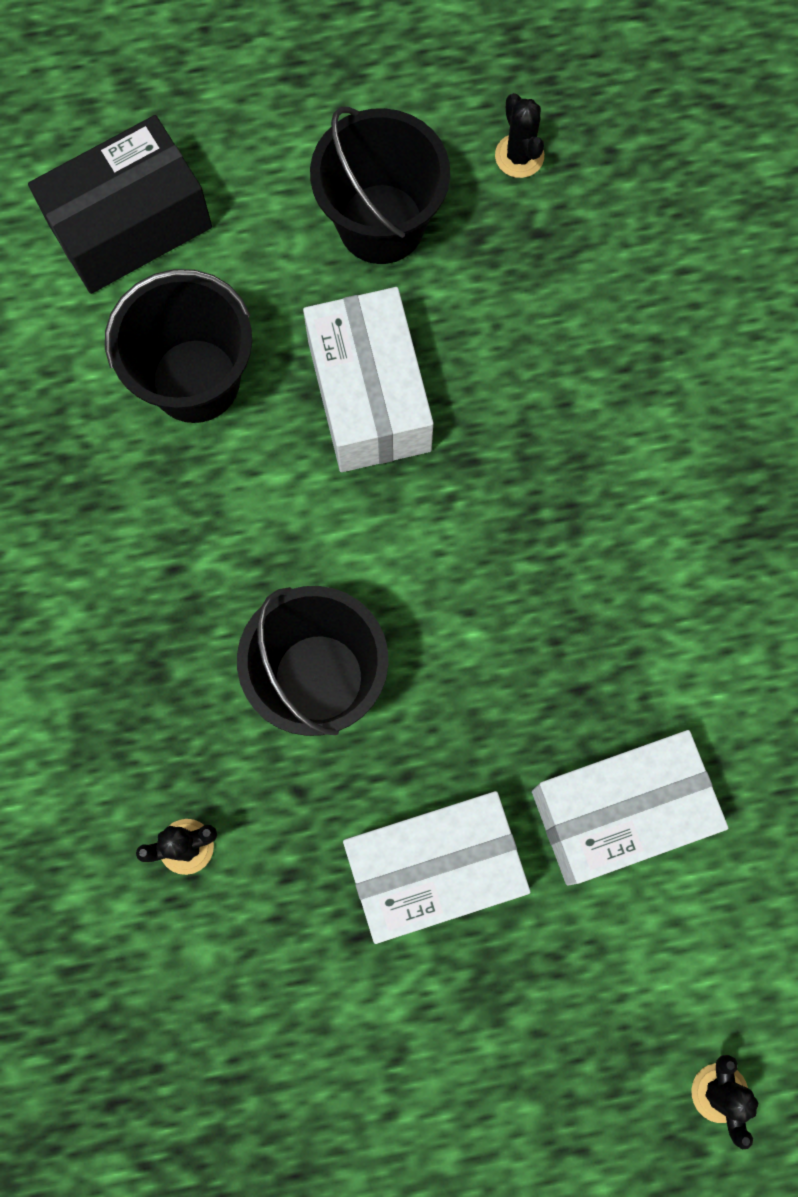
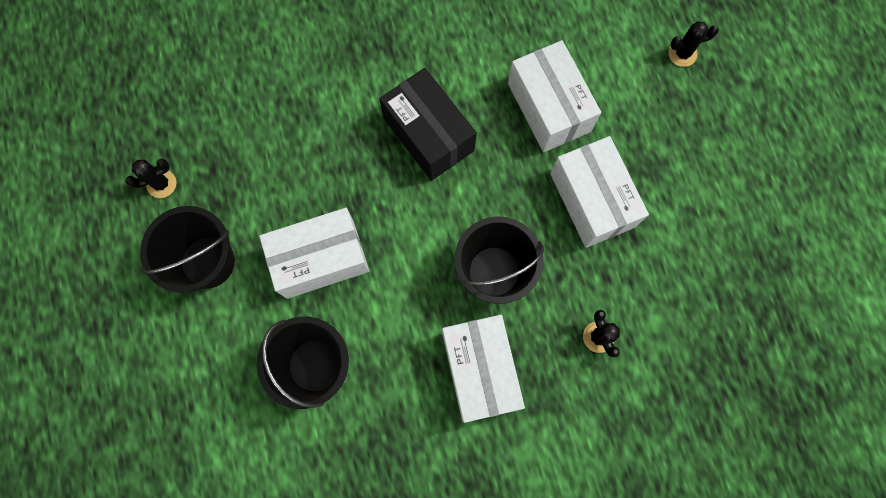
camera: 95 degrees left, 0 degrees up
black box [28,115,212,294] -> black box moved to [379,68,477,181]
none -> white box [442,315,525,423]

